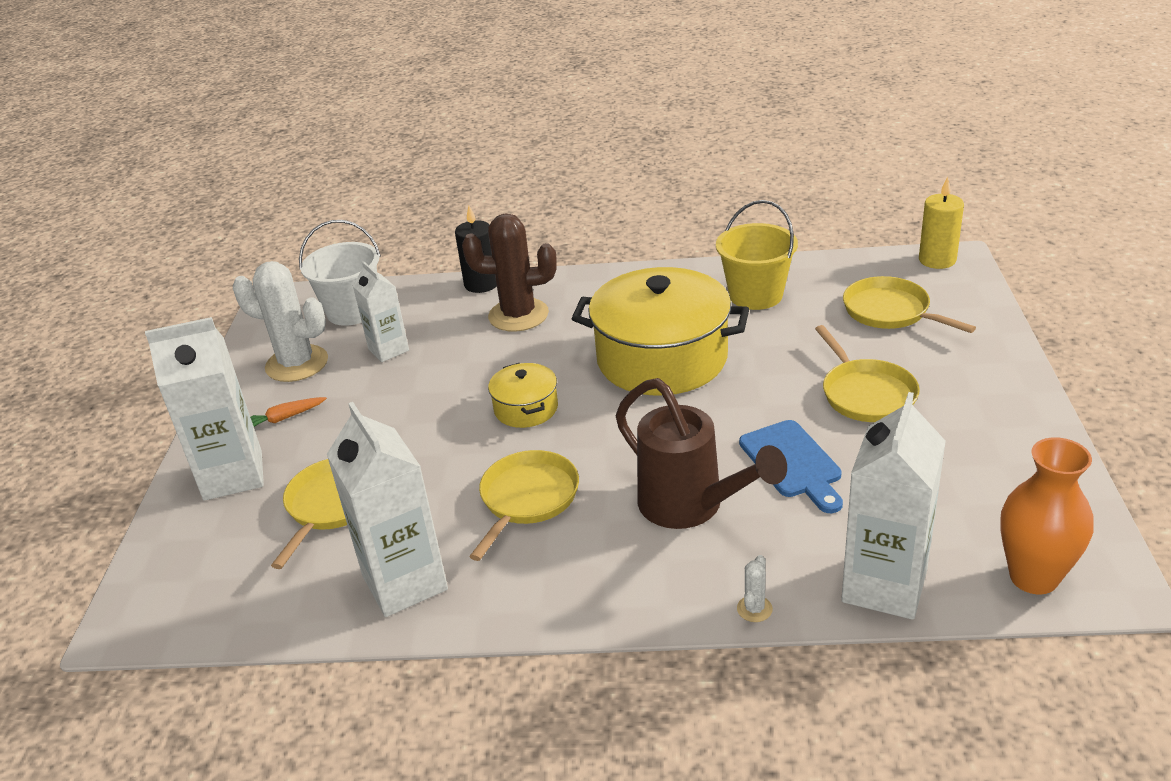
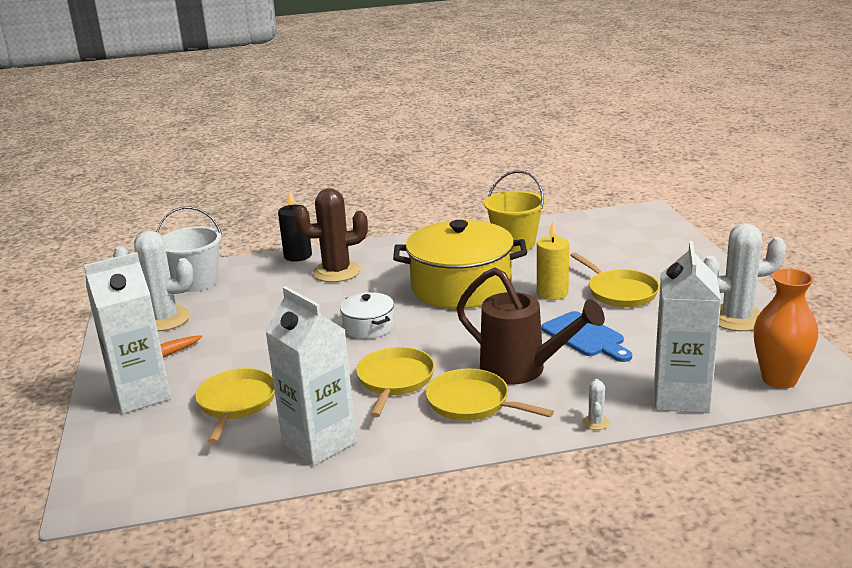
camera: 15 degrees left, 10 degrees down
white carton [353,261,409,362] -> none
yellow pot [488,363,558,428] -> white pot [340,292,394,339]
yellow pan [843,276,976,333] -> yellow pan moved to [426,368,554,421]
yellow candle [919,177,964,269] -> yellow candle moved to [537,222,569,300]
none -> white cactus [703,223,786,331]

